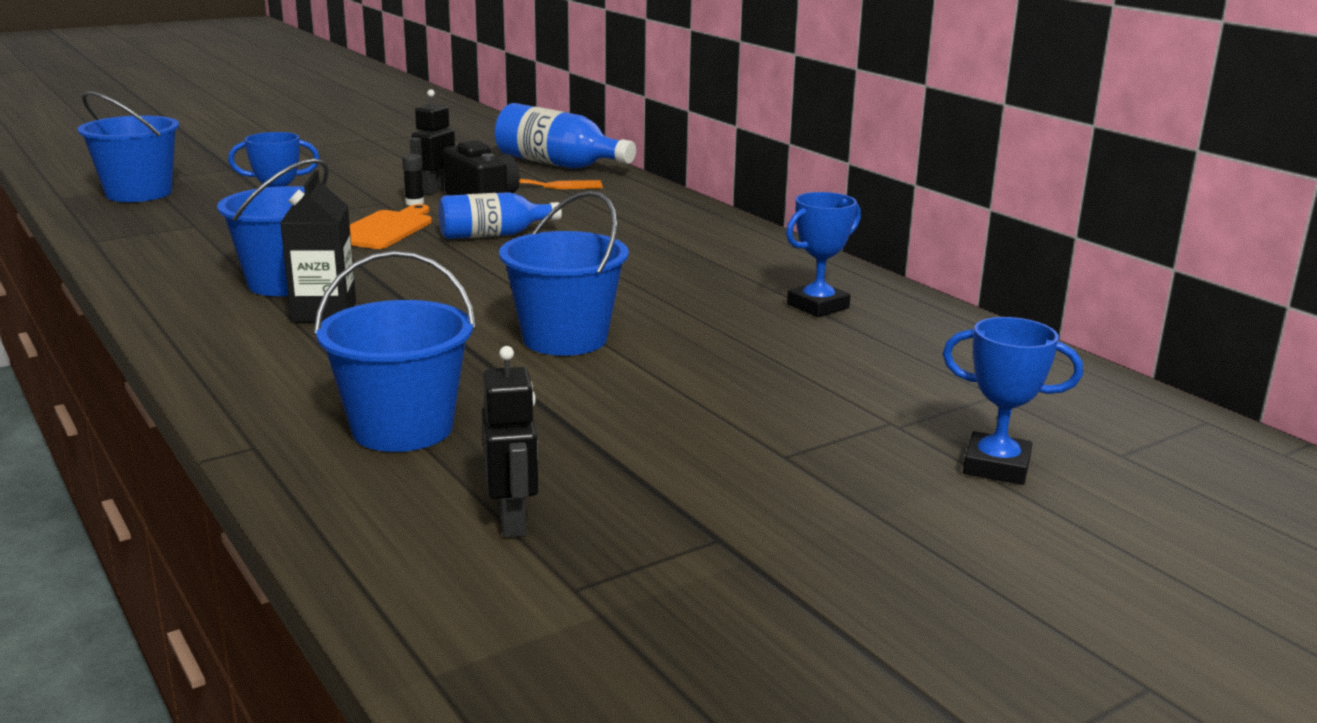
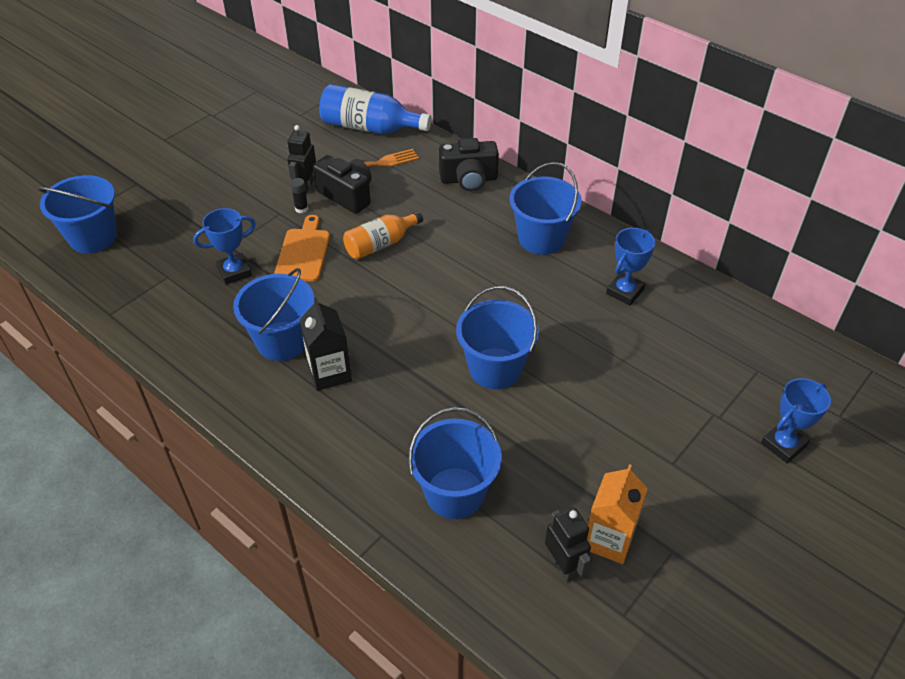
camera: 15 degrees left, 25 degrees up
blue bottle [439,192,562,239] -> orange bottle [343,211,423,260]
blue trophy [943,317,1083,485] -> blue trophy turned 45 degrees counterclockwise [761,378,831,463]
none -> black camera [439,138,499,191]
none -> blue bucket [509,162,582,255]
none -> orange carton [587,464,648,564]

